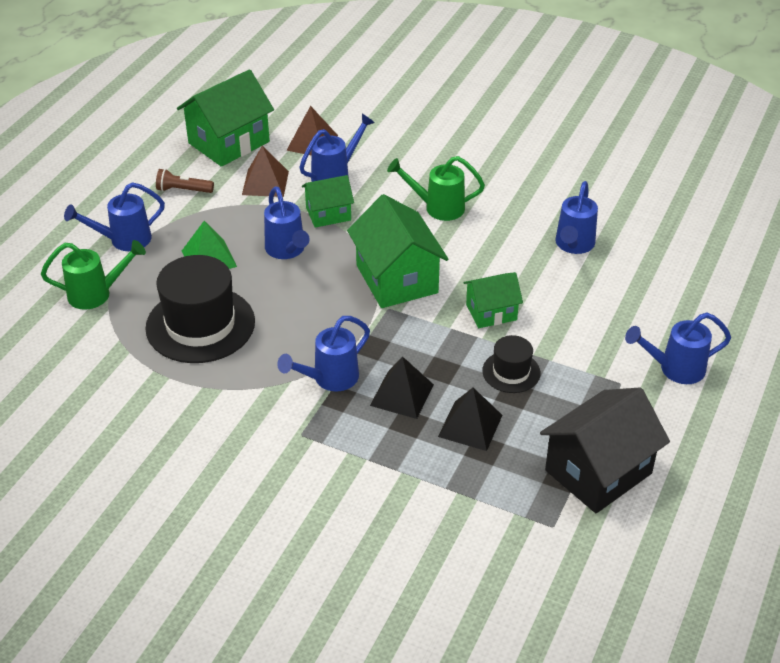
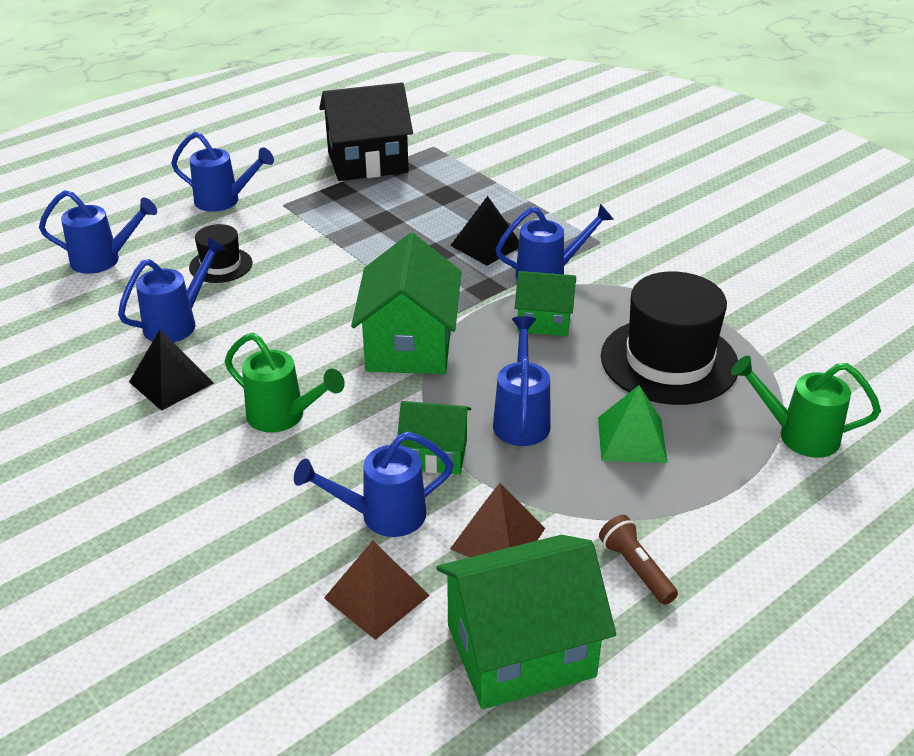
camera: 155 degrees left, 5 degrees down
blue watering can [64,182,165,251] -> blue watering can moved to [39,190,157,274]
brown flashlight [156,169,214,193] -> brown flashlight turned 150 degrees counterclockwise [599,515,678,605]
black pyramid [438,388,502,451] -> black pyramid moved to [129,329,214,411]
green house [463,272,523,328] -> green house moved to [515,271,576,336]
black hat [482,335,540,393] -> black hat moved to [189,224,253,283]

